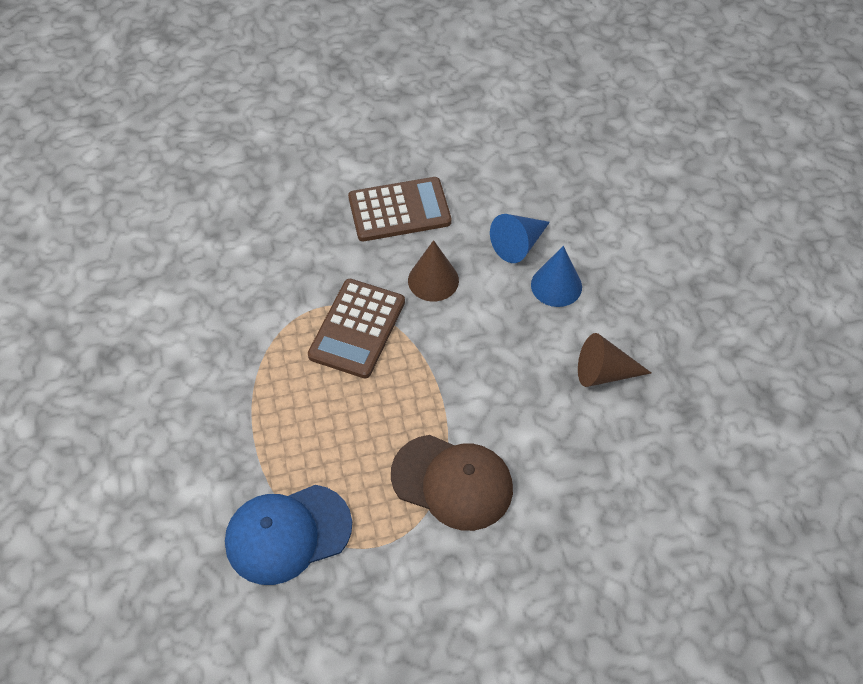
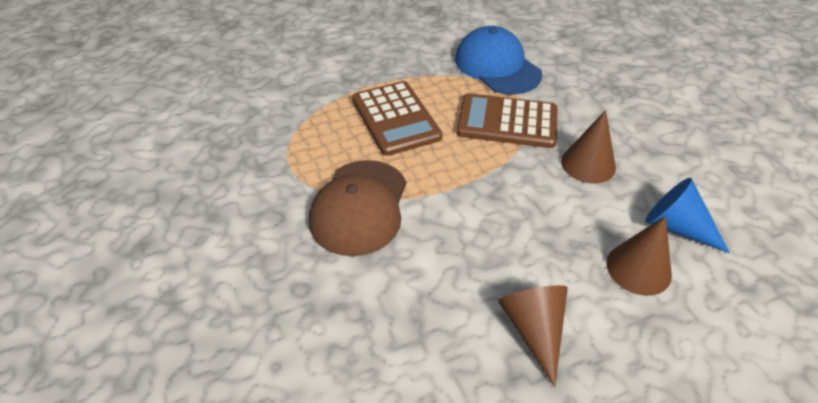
camera: 80 degrees right, 10 degrees down
blue cap [225,485,352,585] -> blue cap moved to [455,26,542,94]
brown calculator [348,177,451,241] -> brown calculator moved to [352,81,442,156]
blue cone [531,246,582,307] -> brown cone [606,216,672,296]

